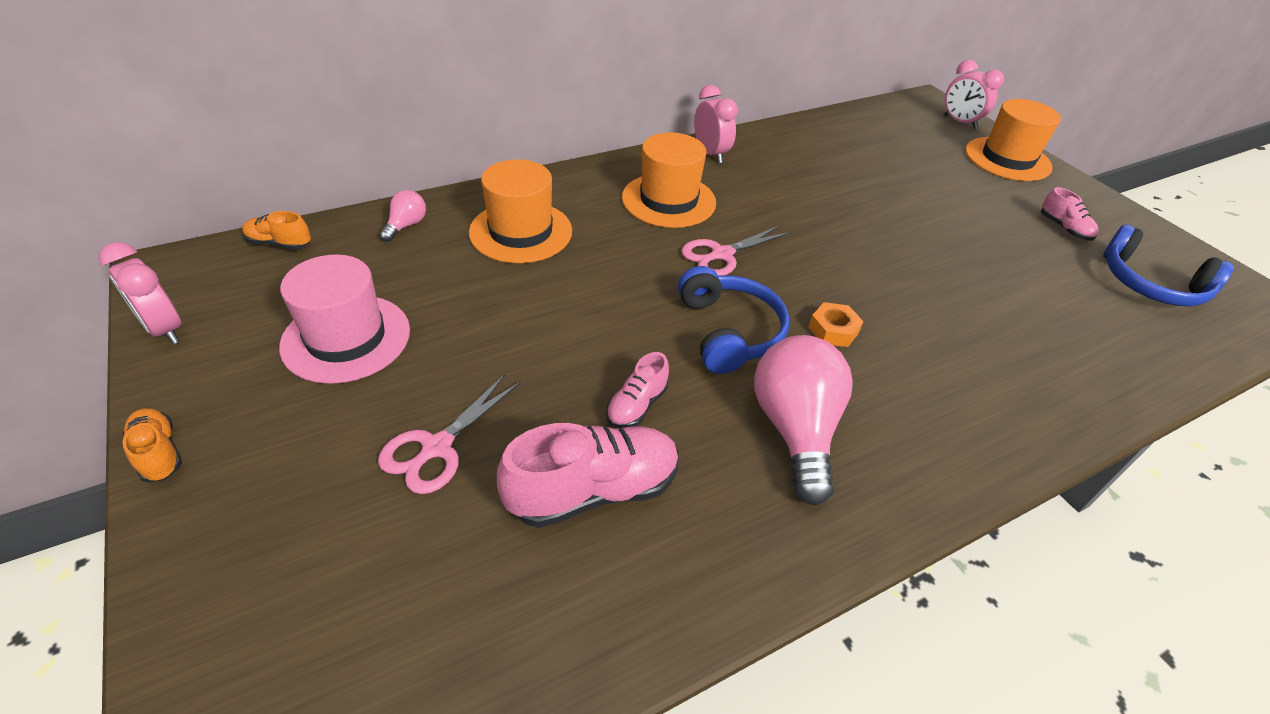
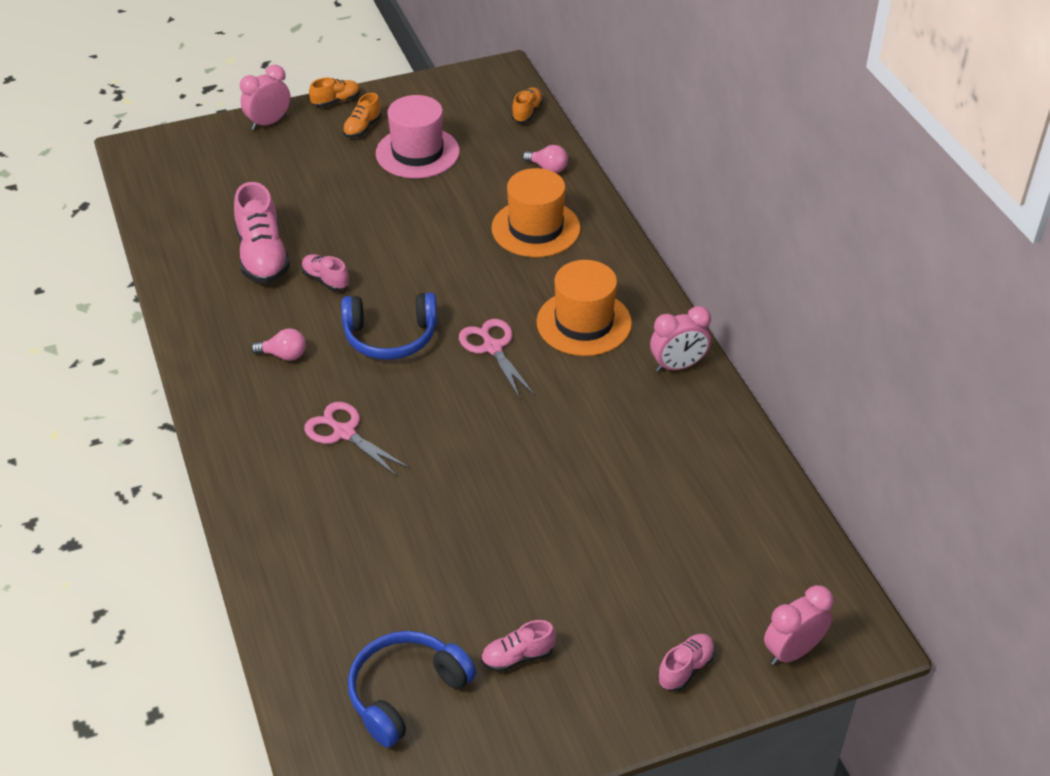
camera: 100 degrees right, 0 degrees up
pink clock [99,242,182,344] -> pink clock moved to [240,65,291,130]
pink scissors [378,373,521,494] -> pink scissors moved to [304,402,410,476]
pink light bulb [754,335,853,506] -> pink light bulb [251,328,306,361], size x0.47
orange nut [808,302,863,347] -> none
orange hat [965,99,1061,181] -> pink shoe [658,634,715,691]
none -> orange shoe [343,93,382,138]

